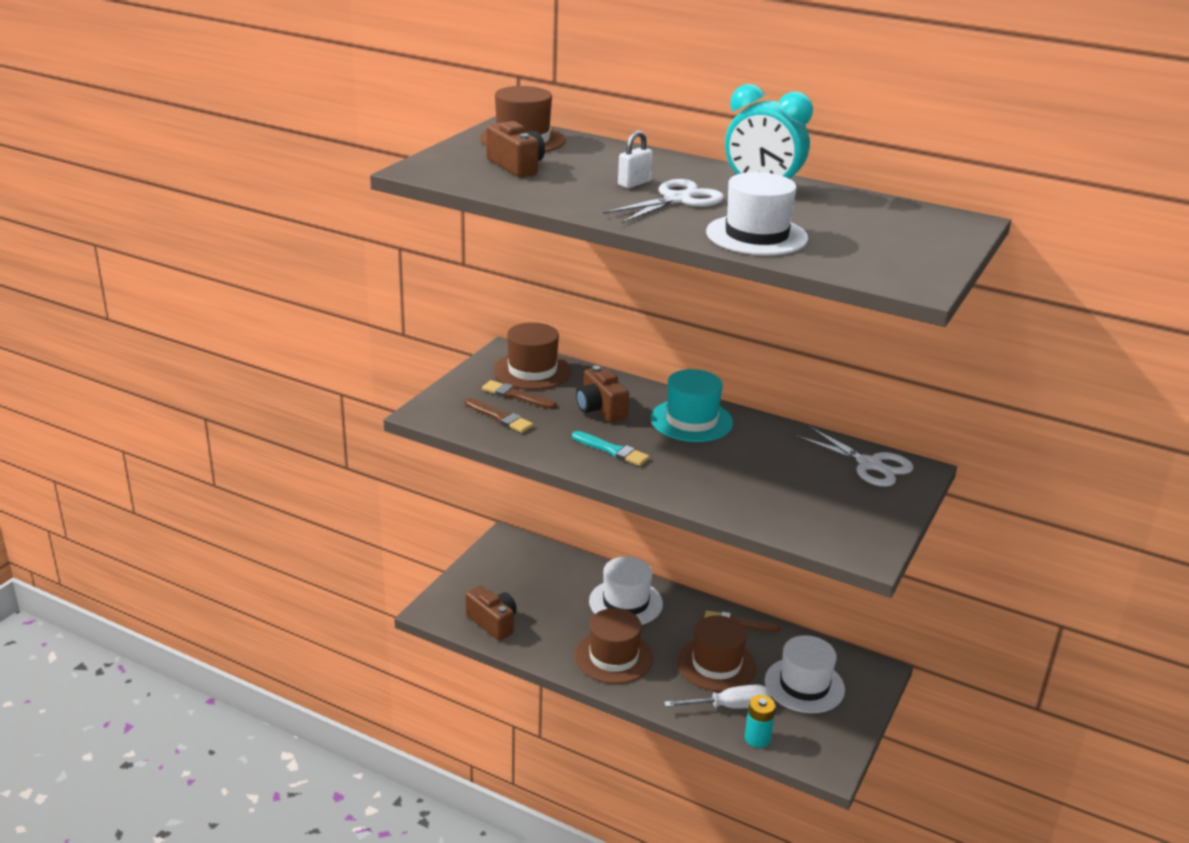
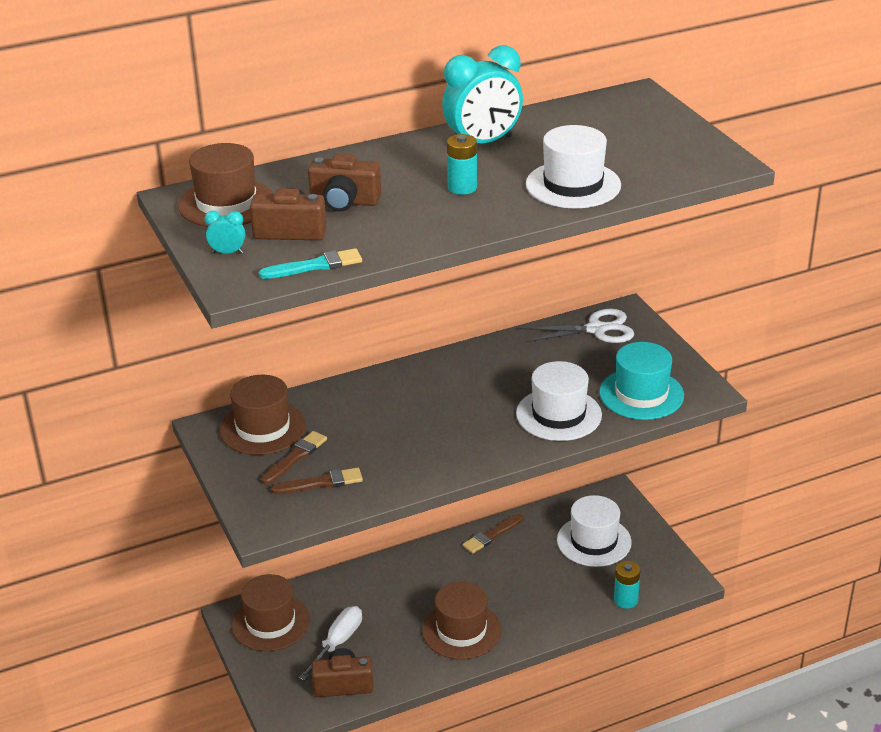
camera: 50 degrees left, 5 degrees up
brown brush [482,380,557,409] -> brown brush turned 150 degrees clockwise [261,431,327,485]
turquoise brush [572,431,650,466] -> turquoise brush moved to [259,248,362,279]
brown camera [576,366,629,422] -> brown camera moved to [308,154,381,212]
white hat [589,557,663,625] -> white hat moved to [516,361,602,441]
white scissors [603,179,724,223] -> turquoise battery [447,134,477,195]
white padlock [618,131,653,188] -> none
turquoise hat [651,369,733,442] -> turquoise hat moved to [599,342,684,420]
white screwdriver [664,684,771,709] -> white screwdriver moved to [299,606,362,681]
brown hat [678,616,756,692] -> brown hat moved to [231,574,310,651]
none -> turquoise clock [205,210,245,254]

